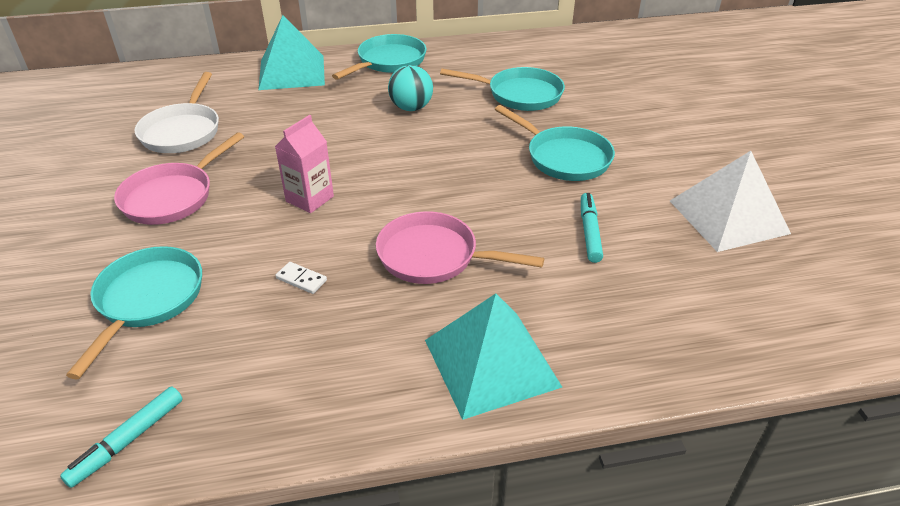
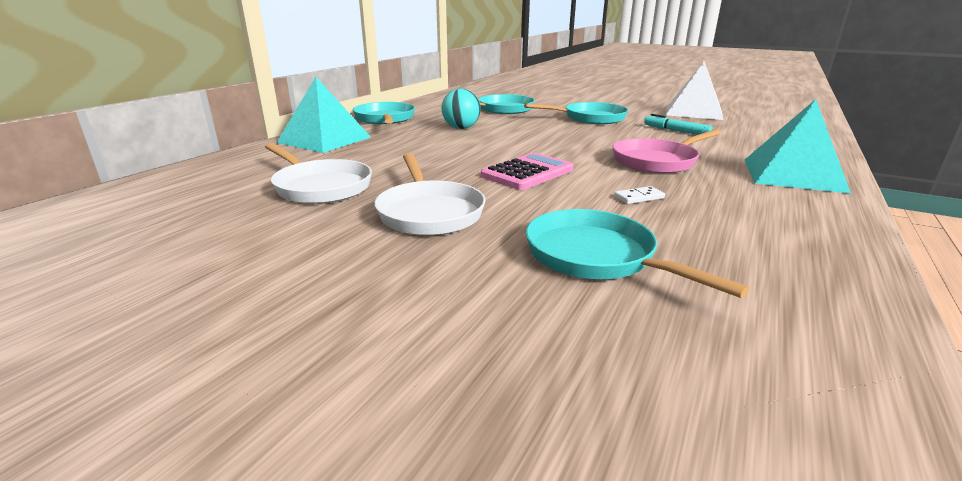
camera: 50 degrees left, 15 degrees down
turquoise marker [60,387,183,488] -> none
pink pan [114,132,244,225] -> white pan [374,153,486,235]
pink carton [275,115,334,213] -> pink calculator [481,153,574,190]

